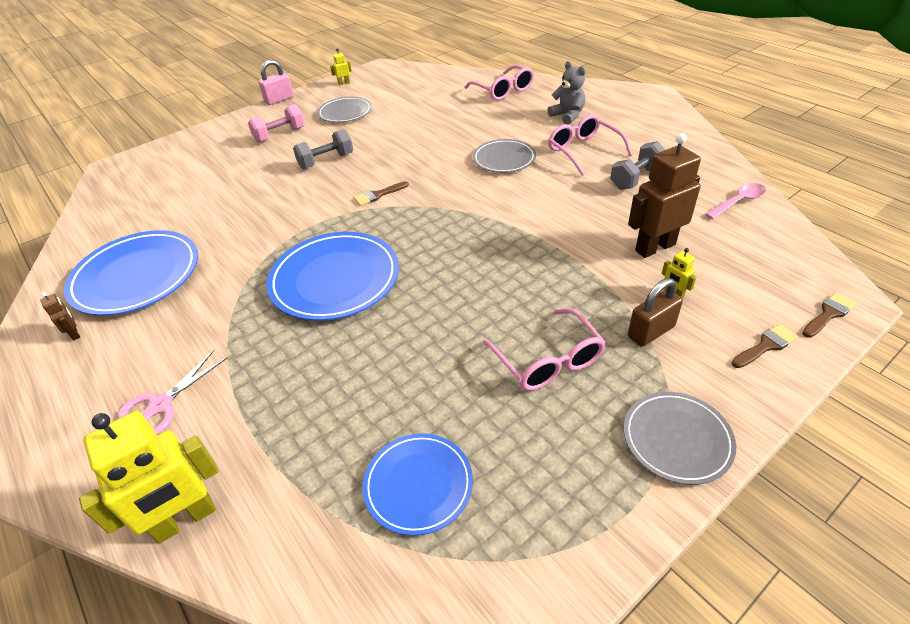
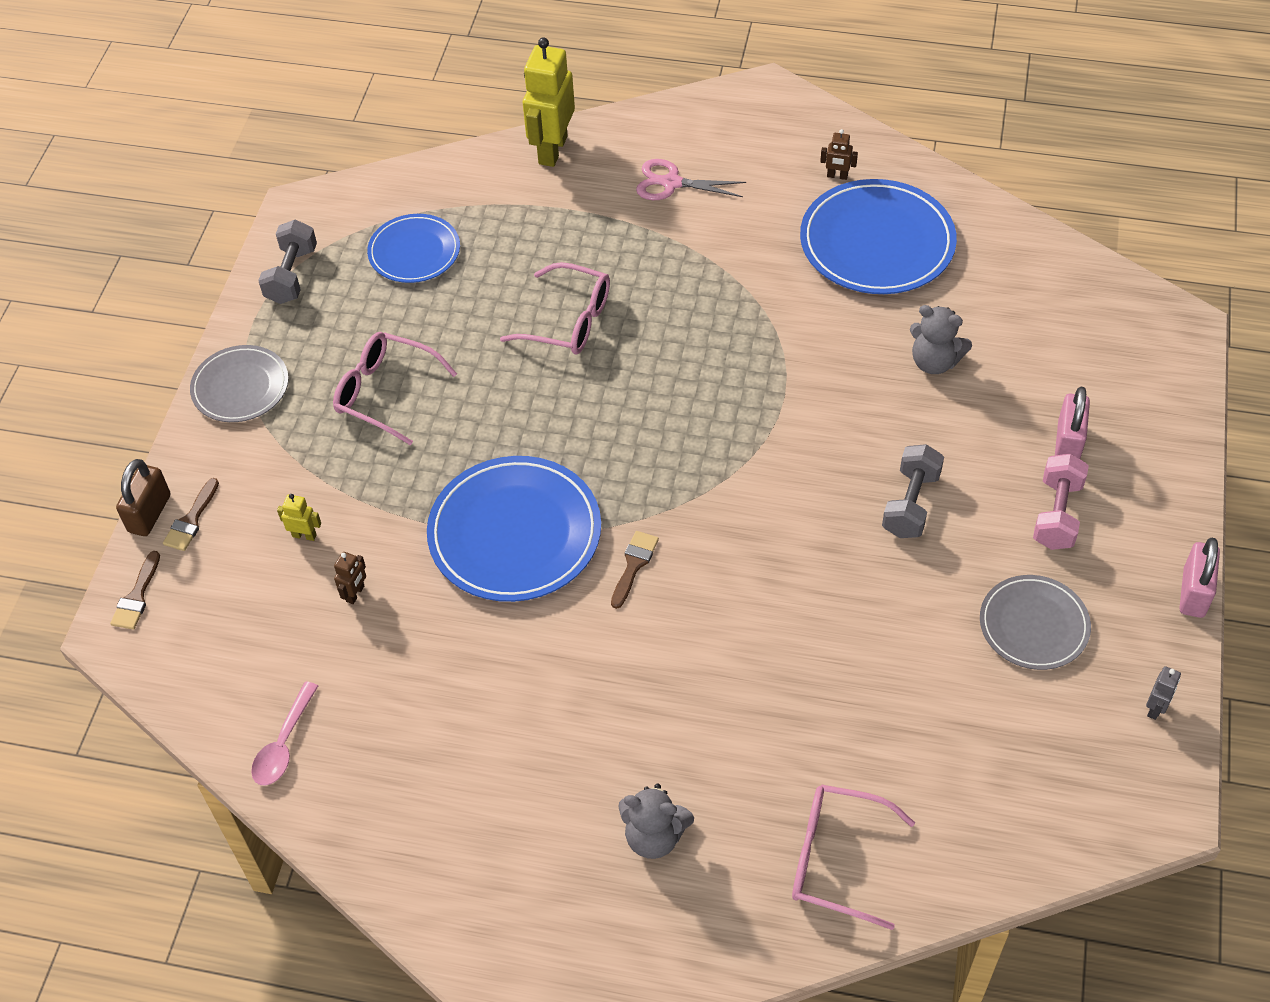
camera: 140 degrees right, 10 degrees up
pink scissors [117,350,228,434] -> pink scissors turned 75 degrees counterclockwise [636,159,746,200]
blue plate [266,232,399,321] -> blue plate moved to [427,456,601,602]
yellow robot [330,48,352,86] -> grey robot [1146,666,1181,720]
brown brush [354,181,409,206] -> brown brush moved to [611,531,659,609]
grey plate [473,139,536,173] -> none
pink glasses [548,114,633,176] -> pink glasses moved to [500,262,610,355]
grey dumbbell [610,141,665,190] -> grey dumbbell moved to [258,219,317,304]
brown robot [628,133,701,258] -> brown robot [334,552,366,604], size x0.43
brown padlock [628,278,683,347] -> brown padlock moved to [116,459,170,536]
none -> grey teddy bear [910,305,972,374]
none -> pink padlock [1055,387,1090,459]

